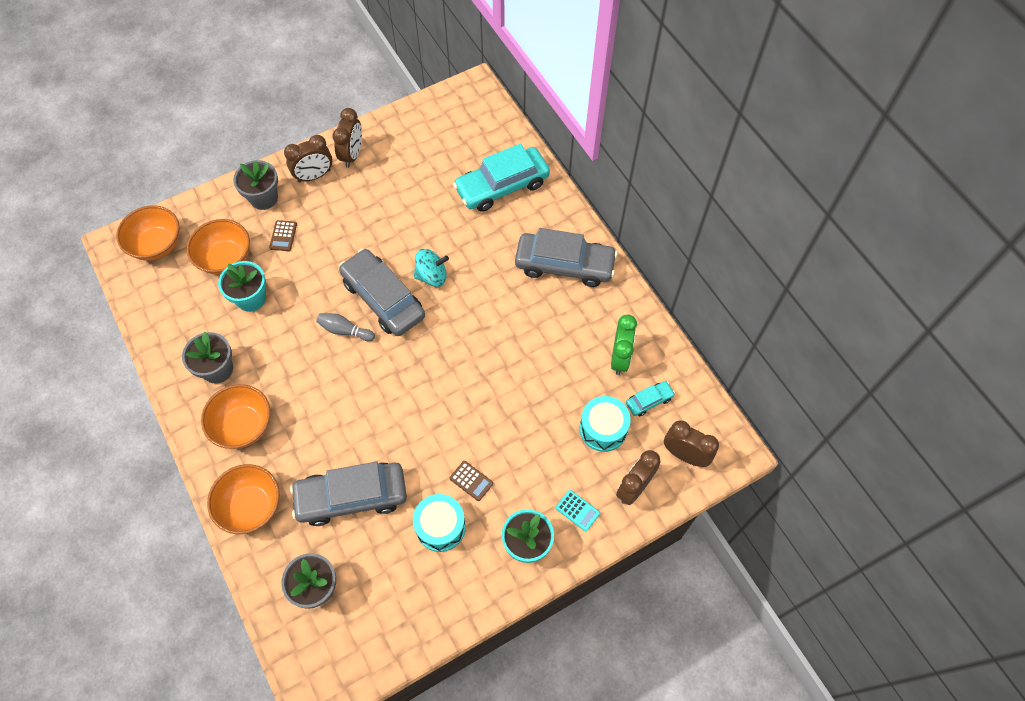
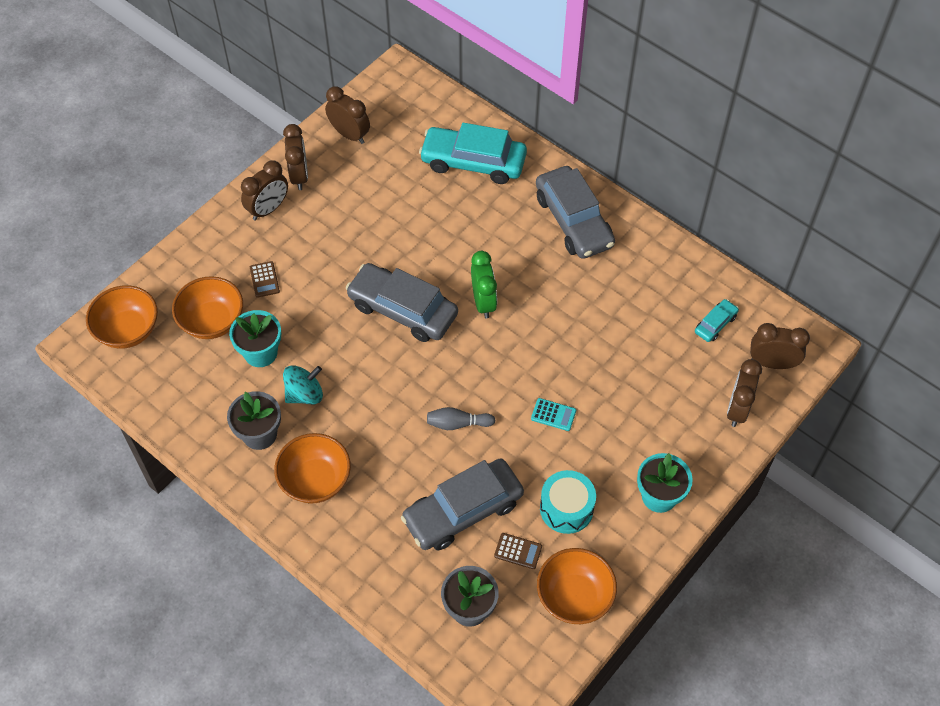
camera: 20 degrees left, 5 degrees down
orange bowl [207,464,280,534] -> orange bowl moved to [537,548,617,624]
grey flower pot [233,160,278,210] -> none
grey bowling pin [316,313,375,341] -> grey bowling pin moved to [427,407,496,430]
turquoise spinning top [414,249,449,287] -> turquoise spinning top moved to [283,365,323,404]
brown calculator [450,461,493,501] -> brown calculator moved to [494,533,542,569]
turquoise car [453,143,550,212] -> turquoise car turned 60 degrees clockwise [419,123,527,184]
grey car [515,228,618,287] -> grey car turned 75 degrees clockwise [536,166,615,259]
turquoise calculator [556,490,600,532] -> turquoise calculator moved to [531,398,576,431]
turquoise drum [580,396,631,452] -> none
green clock [611,314,637,375] -> green clock moved to [471,251,497,318]
none -> brown clock [325,86,370,144]

